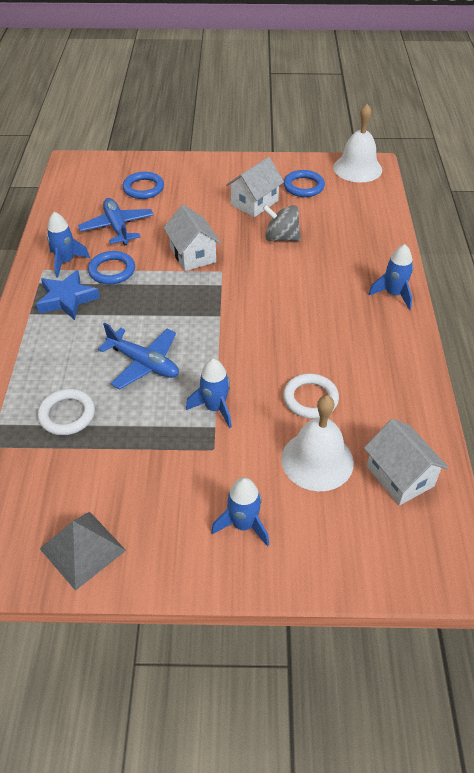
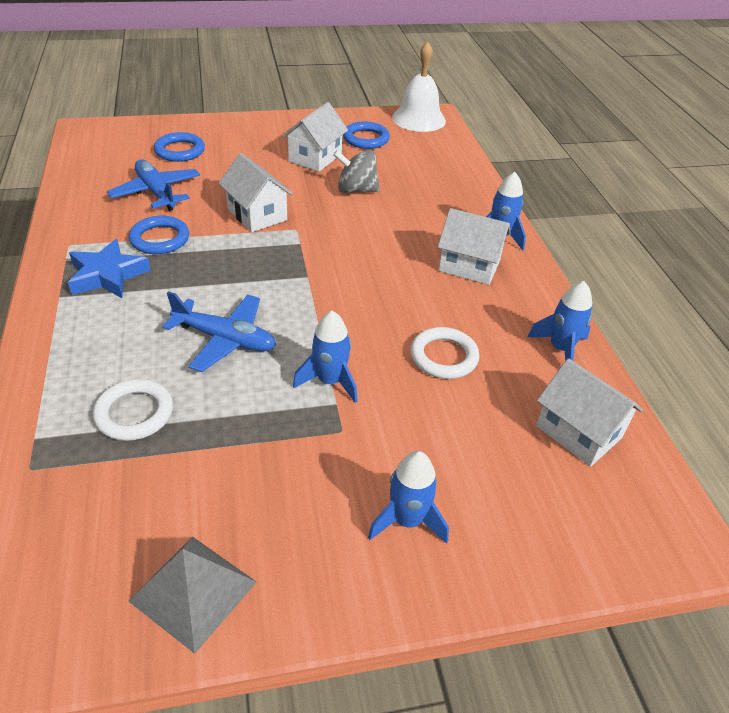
camera: 15 degrees left, 5 degrees down
blue rocket [47,212,90,278] -> blue rocket moved to [528,281,592,361]
white bell [281,395,354,491] -> none
none -> white house [438,208,510,285]

